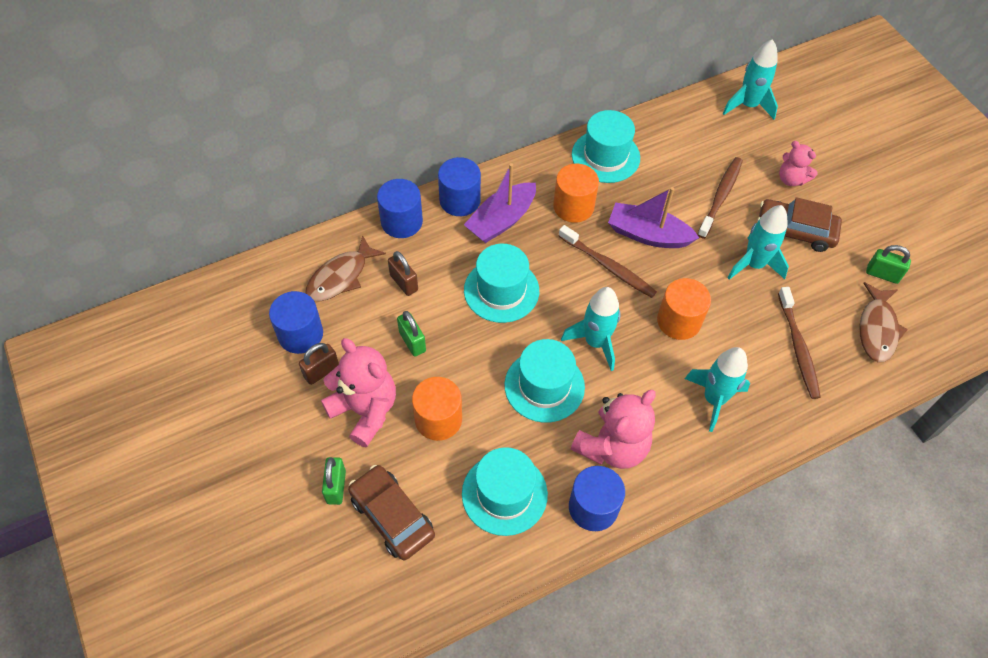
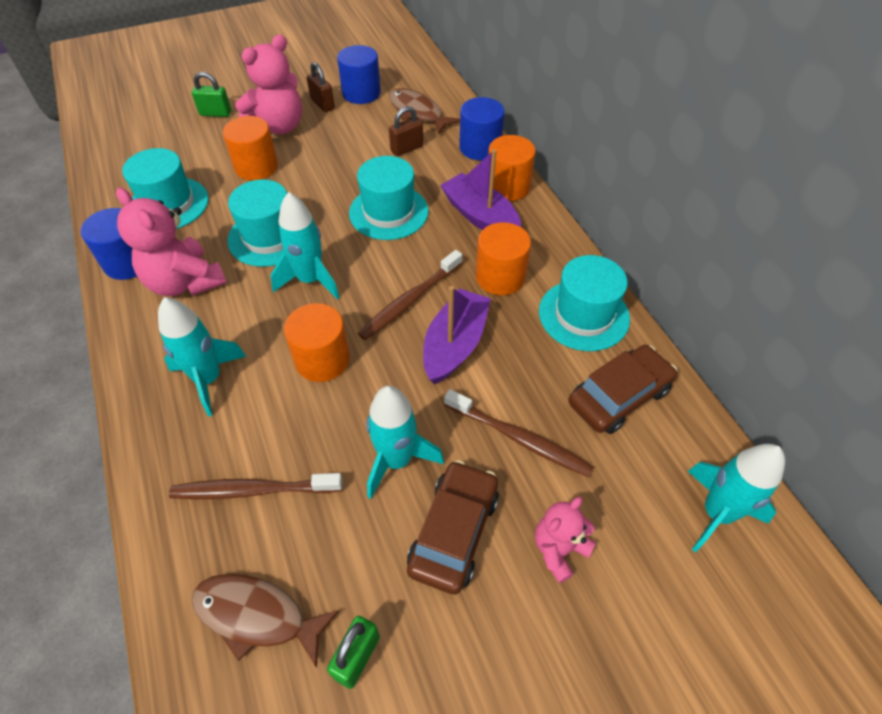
camera: 95 degrees right, 5 degrees down
brown car [348,465,435,560] -> brown car moved to [568,345,677,434]
green padlock [397,311,426,357] -> none
blue cylinder [438,157,481,216] -> orange cylinder [488,135,536,201]

